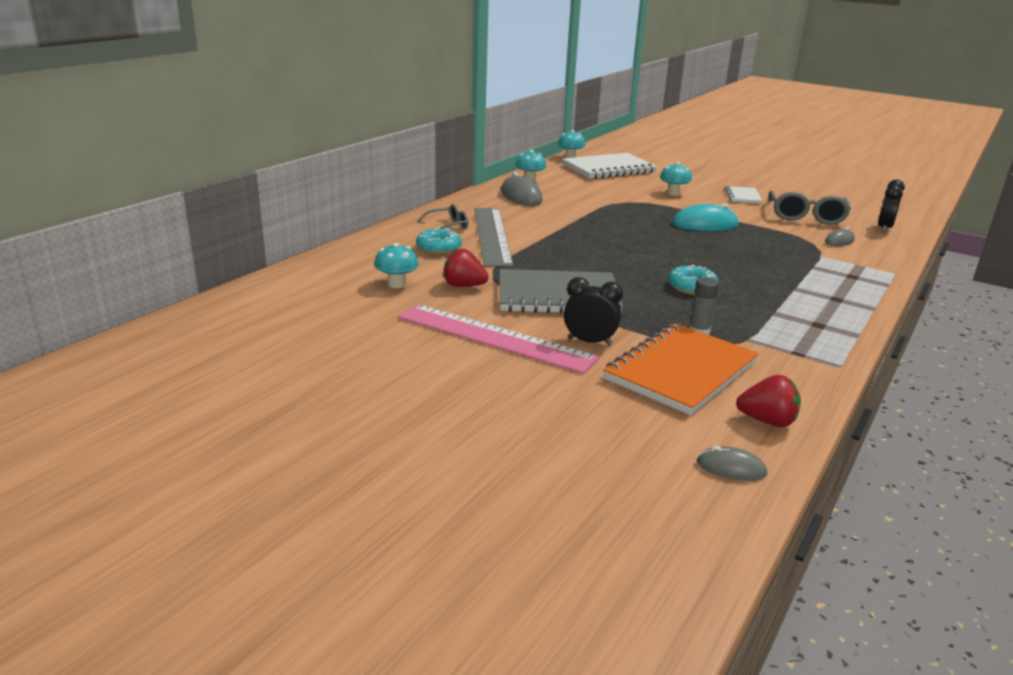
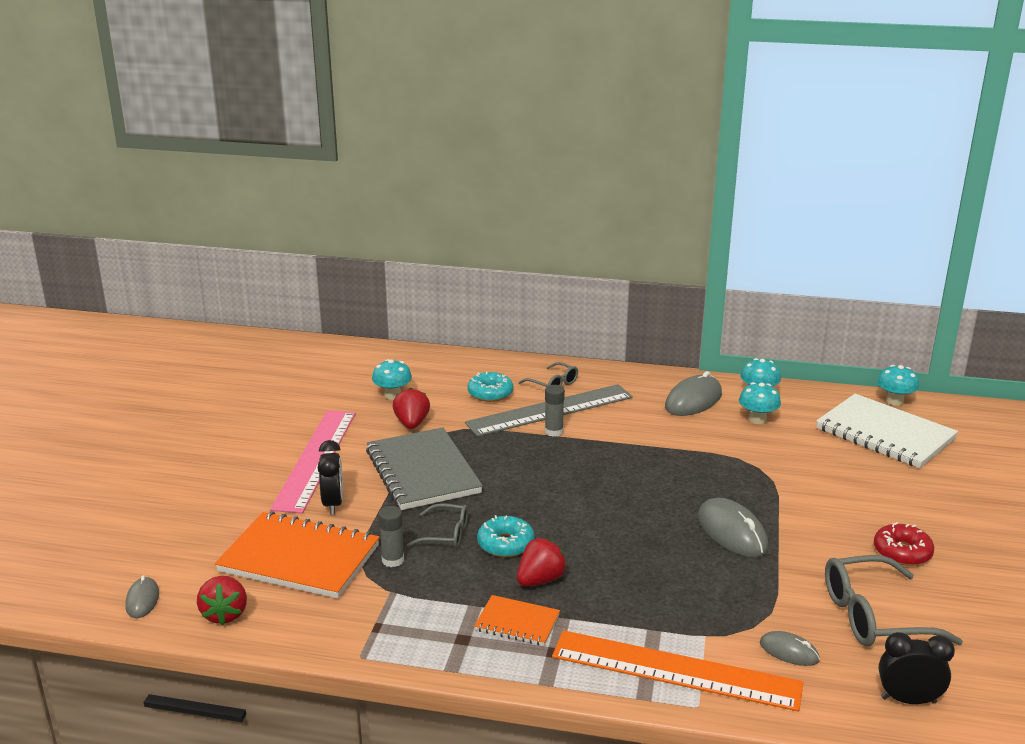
camera: 70 degrees right, 0 degrees up
turquoise mushroom [660,162,692,196] -> turquoise mushroom moved to [739,382,781,424]
turquoise mouse [672,204,739,231] -> grey mouse [698,498,769,558]
white notebook [725,186,763,204] -> red donut [874,522,934,566]
none -> grey glasses [407,503,468,548]
none -> orange notebook [474,595,560,646]
none -> red strawberry [517,538,567,586]
none -> grey glue stick [545,385,565,436]
none -> orange ruler [552,630,803,712]

